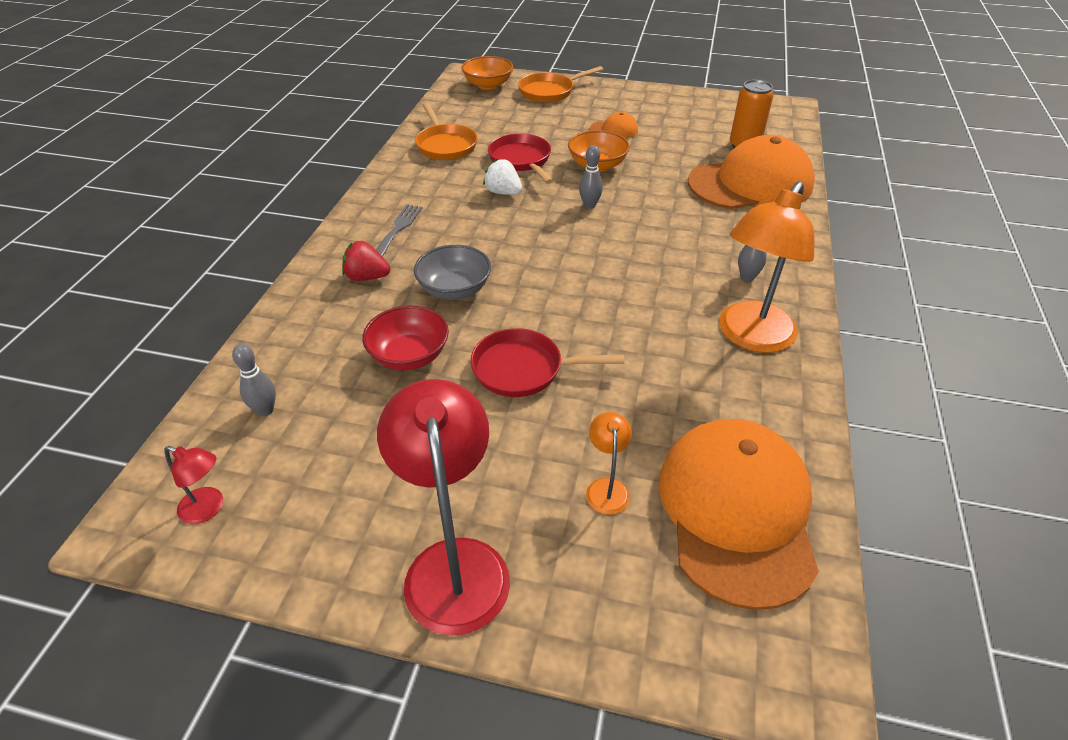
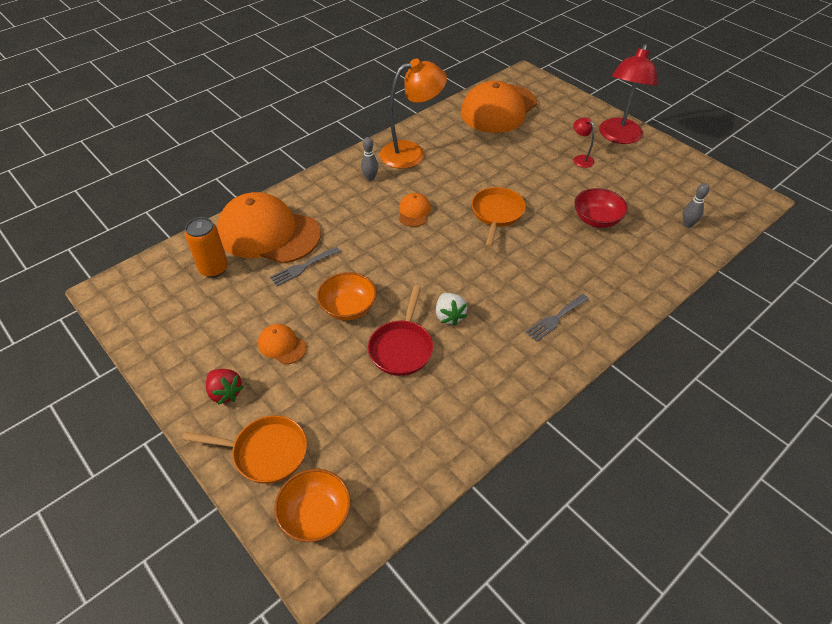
camera: 145 degrees left, 5 degrees up
red lamp [164,446,223,524] -> red lamp moved to [574,117,594,168]
red strawberry [342,241,390,281] -> red strawberry moved to [206,369,244,405]
grey bowl [414,245,491,300] -> none
orange pan [415,103,478,160] -> orange pan moved to [471,187,526,248]
red pan [471,328,624,397] -> none
grey bowling pin [579,145,603,209] -> none
orange lamp [586,412,632,515] -> none
none -> grey fork [270,247,341,286]
none -> orange cap [399,193,431,227]

